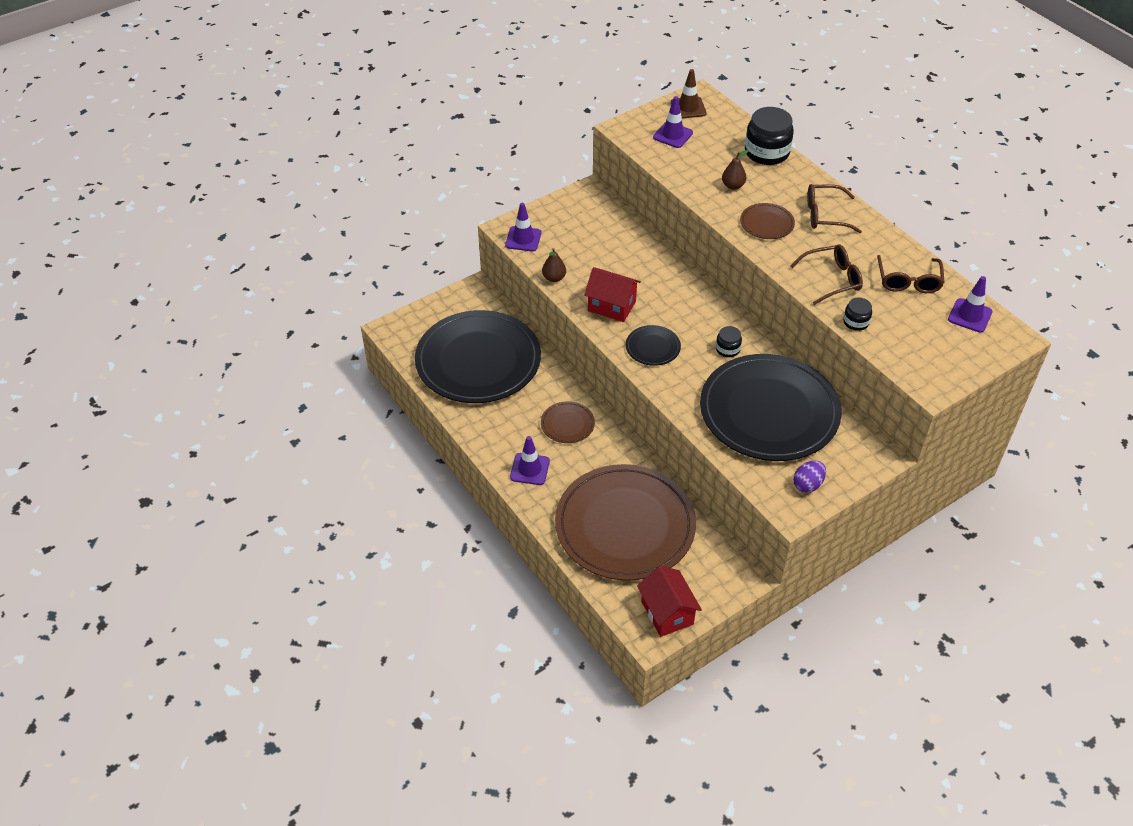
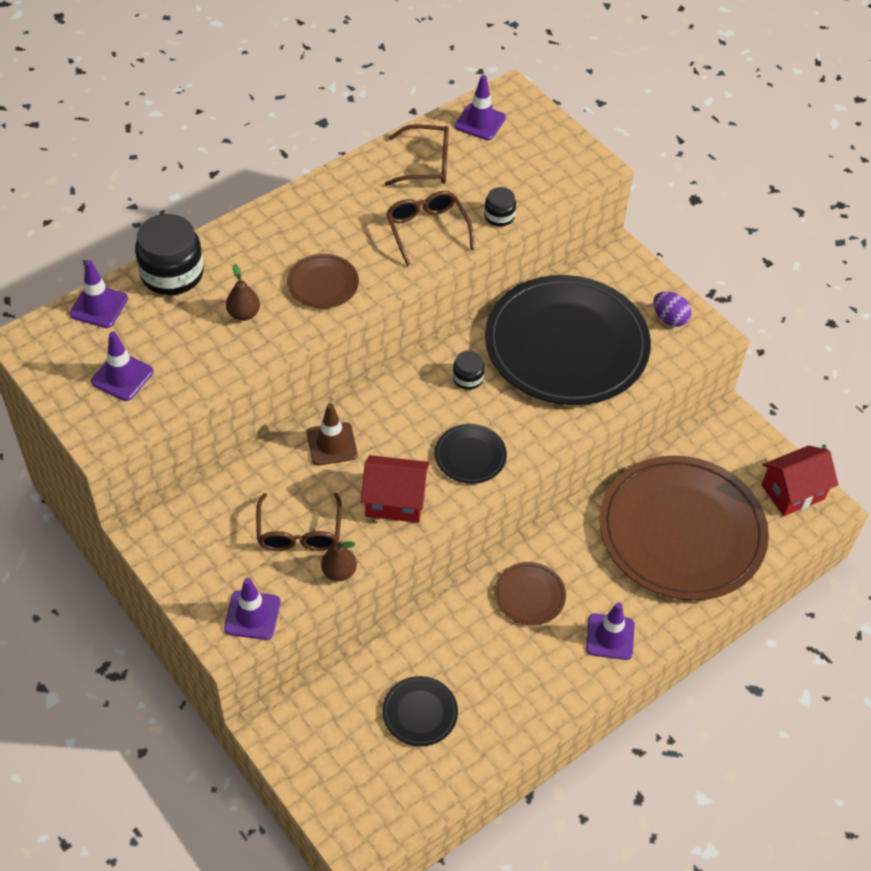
camera: 95 degrees left, 5 degrees up
black plate [415,310,541,403] -> black plate [382,676,458,746], size x0.41
red house [584,267,641,322] -> red house turned 75 degrees clockwise [361,455,429,523]
brown traffic cone [671,69,707,119] -> brown traffic cone moved to [307,403,358,465]
brown glasses [807,184,862,233] -> brown glasses moved to [256,493,342,551]
none -> purple traffic cone [70,260,128,328]

